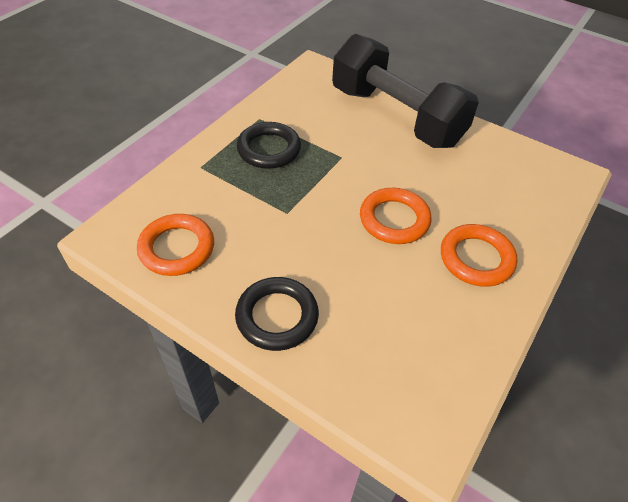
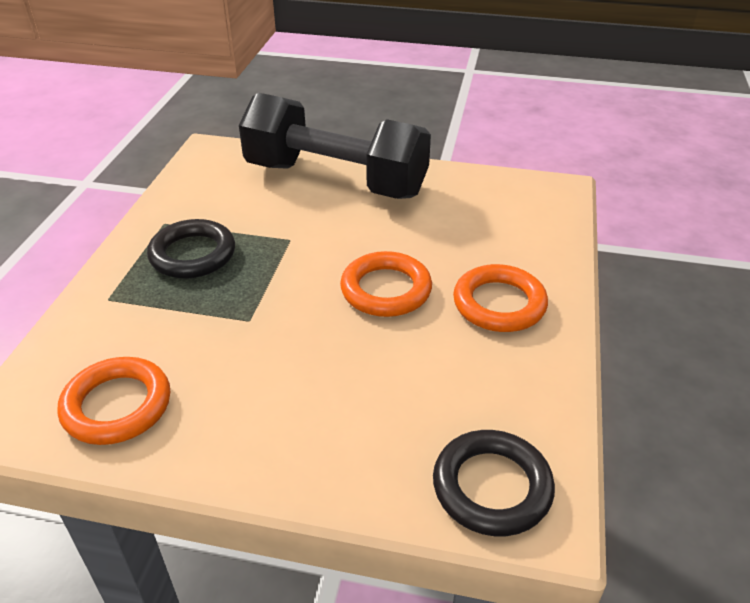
camera: 20 degrees left, 10 degrees down
black ring [235,277,319,351] -> black ring moved to [433,430,555,536]

